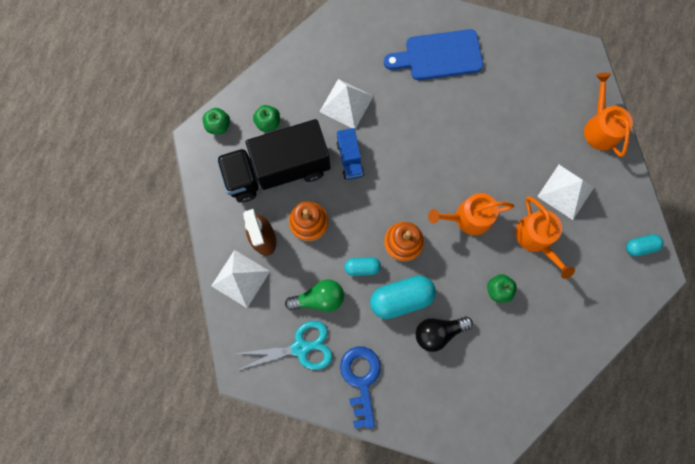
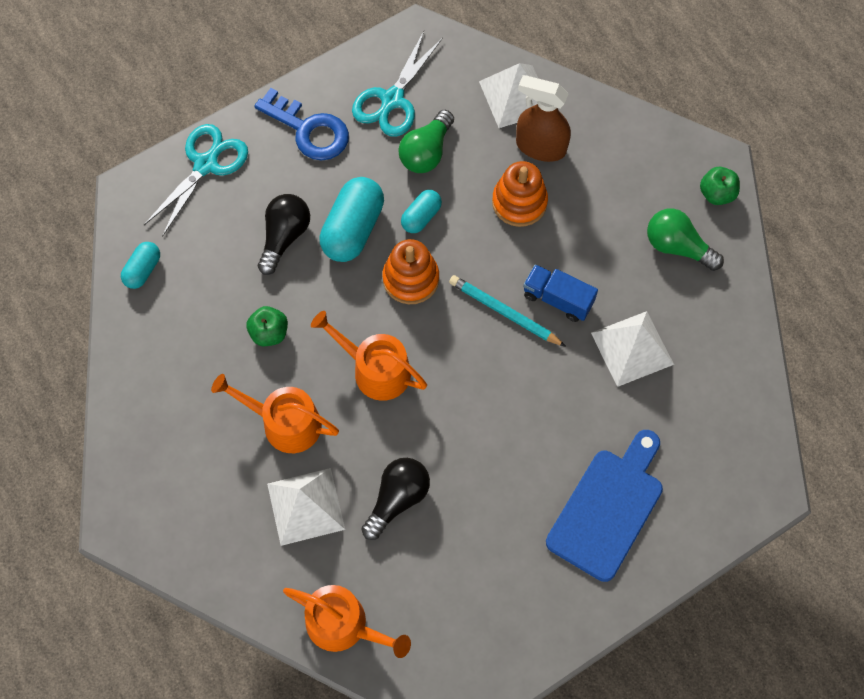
camera: 130 degrees right, 10 degrees down
black truck [216,119,330,203] -> none
green apple [253,105,280,132] -> green light bulb [647,208,724,271]
orange watering can [428,193,514,235] -> orange watering can turned 90 degrees counterclockwise [311,311,427,401]
turquoise capsule [626,234,664,256] -> turquoise capsule moved to [121,242,160,289]
none -> turquoise scissors [144,124,248,237]
none -> black light bulb [362,458,430,540]
none -> turquoise pencil [449,275,566,347]

